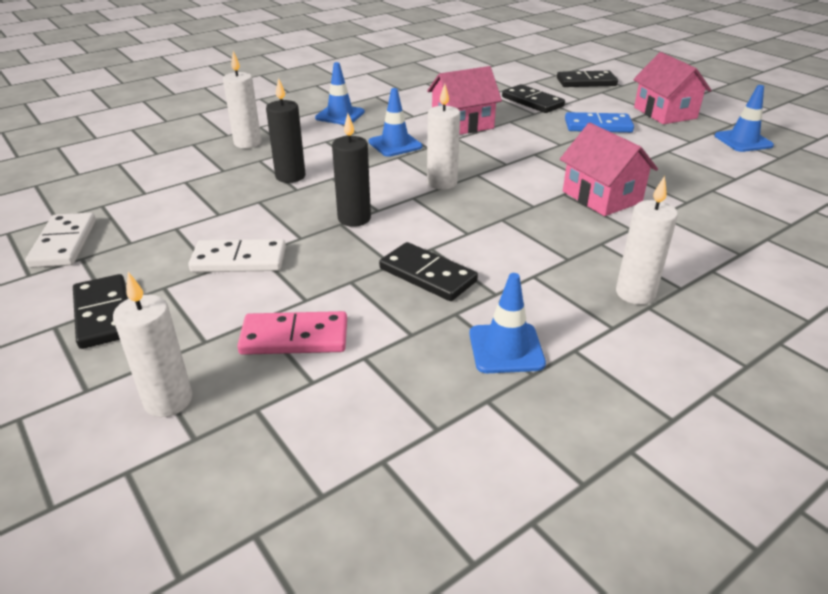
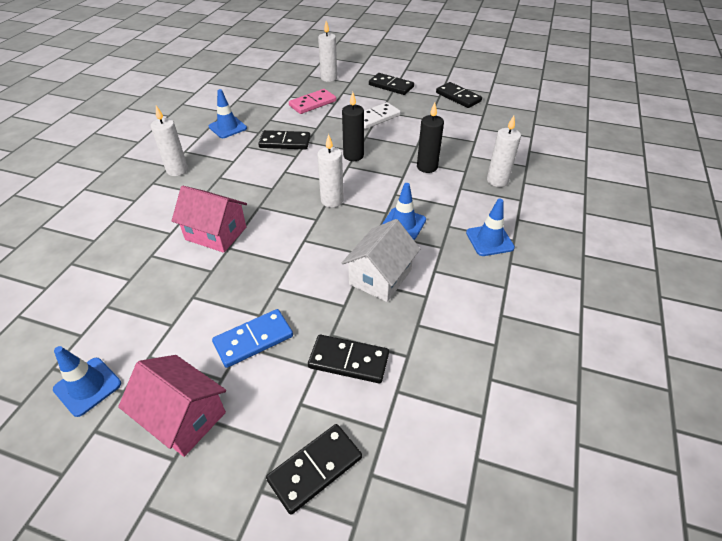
camera: 145 degrees right, 10 degrees up
white domino [25,212,96,268] -> black domino [436,82,482,108]
pink house [427,66,502,135] -> white house [342,219,420,302]

